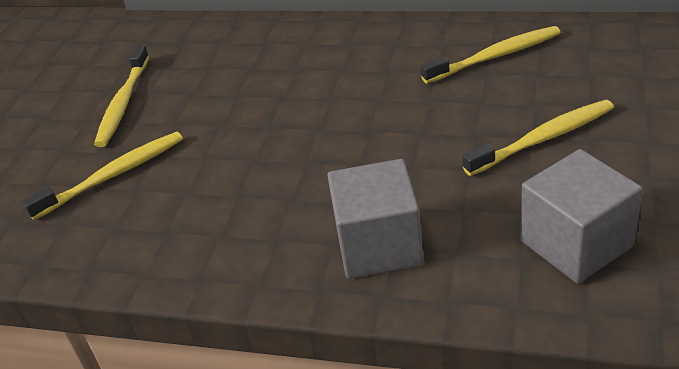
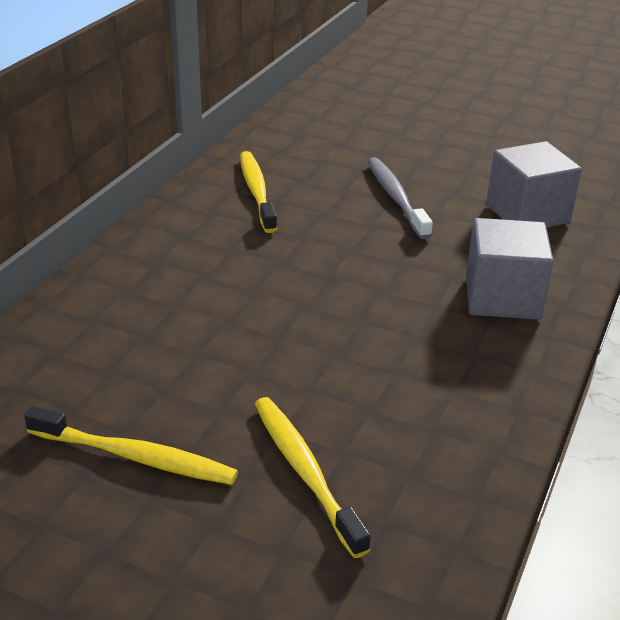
camera: 85 degrees left, 5 degrees down
yellow toothbrush [463,100,614,176] -> grey toothbrush [367,157,433,239]

